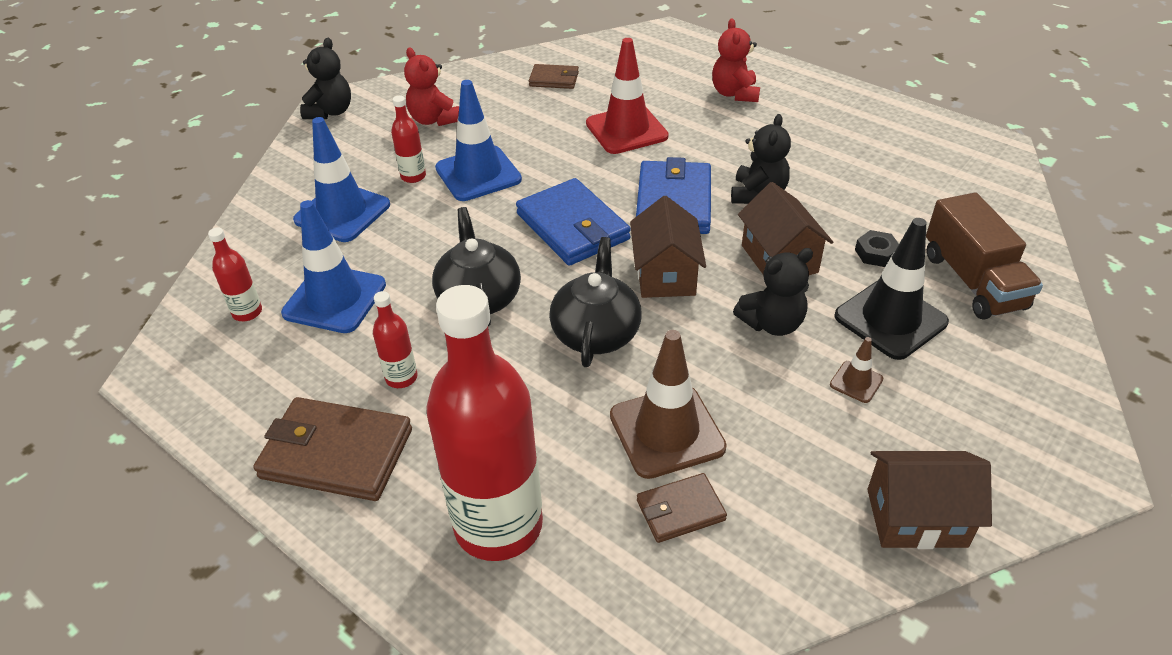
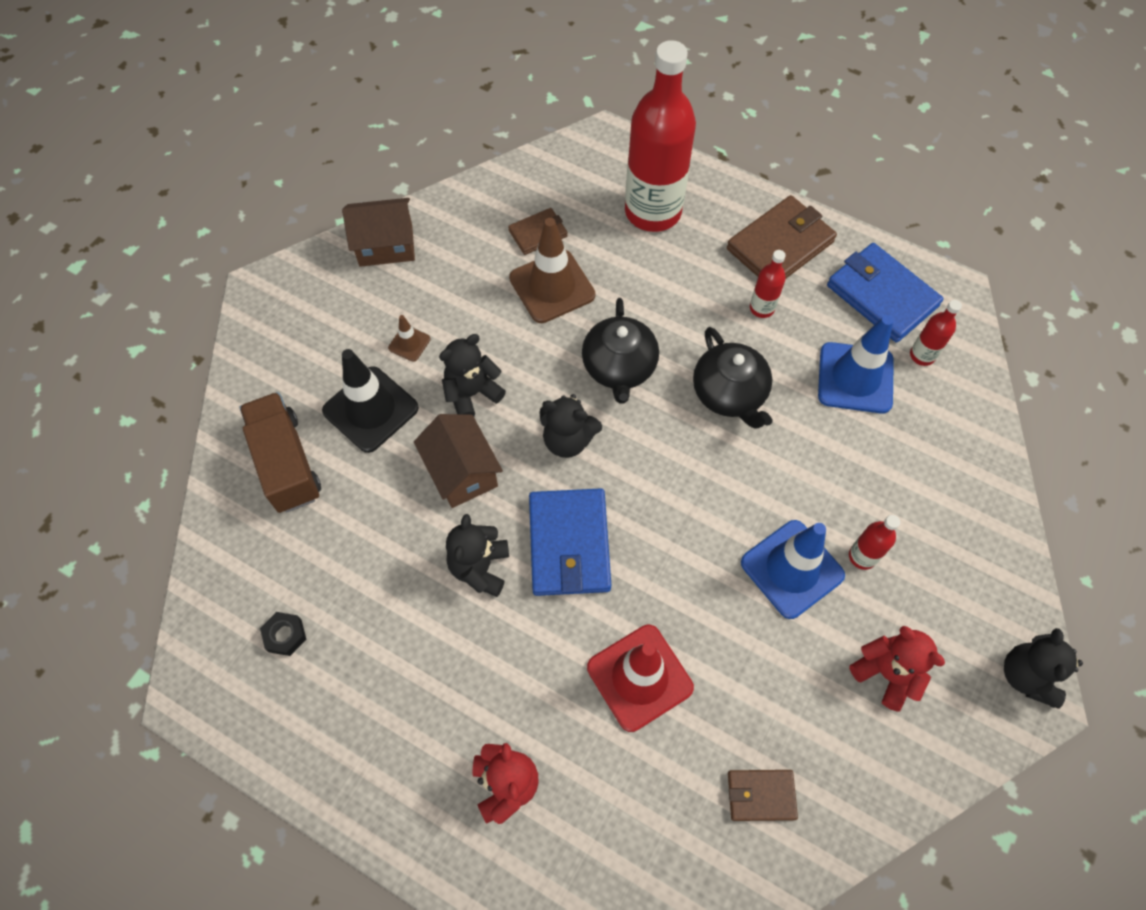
camera: 170 degrees right, 20 degrees up
brown wallet [253,397,412,501] -> brown wallet turned 45 degrees counterclockwise [727,195,837,278]
blue traffic cone [293,117,390,242] -> none
blue wallet [516,178,631,266] -> blue wallet moved to [827,243,944,343]
brown house [630,196,706,298] -> black teddy bear [539,394,602,458]
black nut [855,230,899,267] -> black nut moved to [260,612,306,656]

